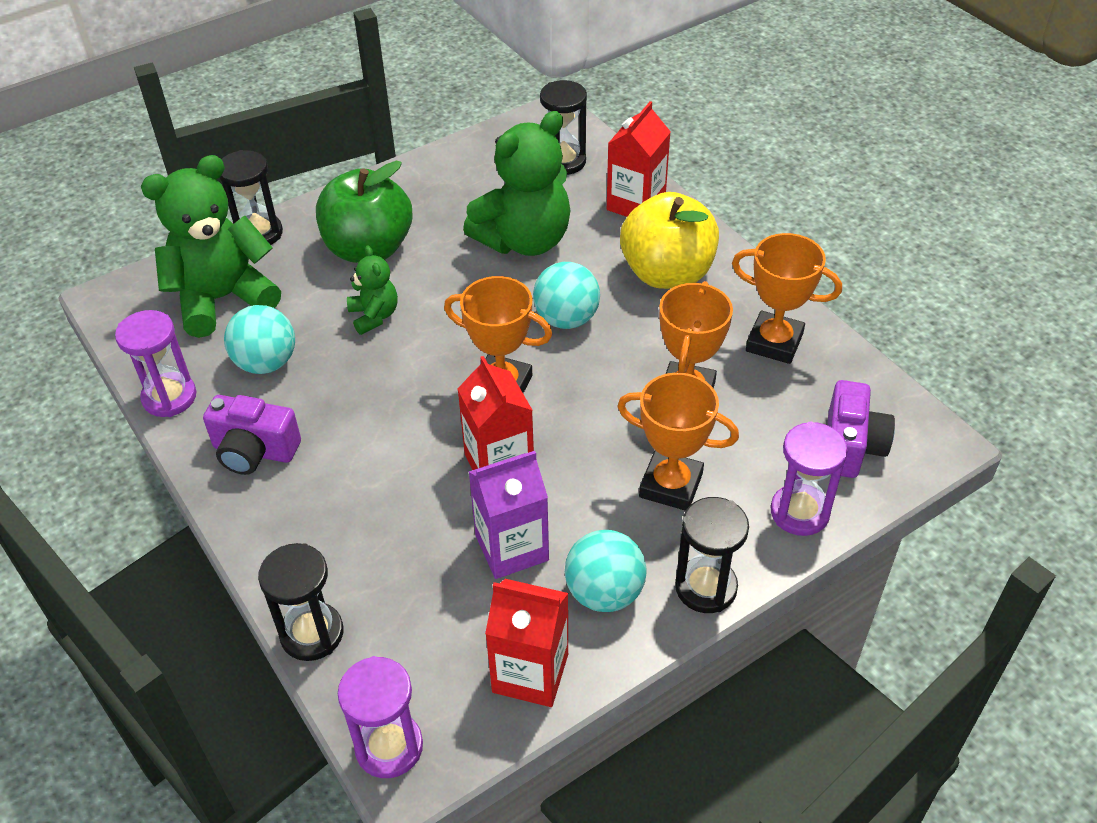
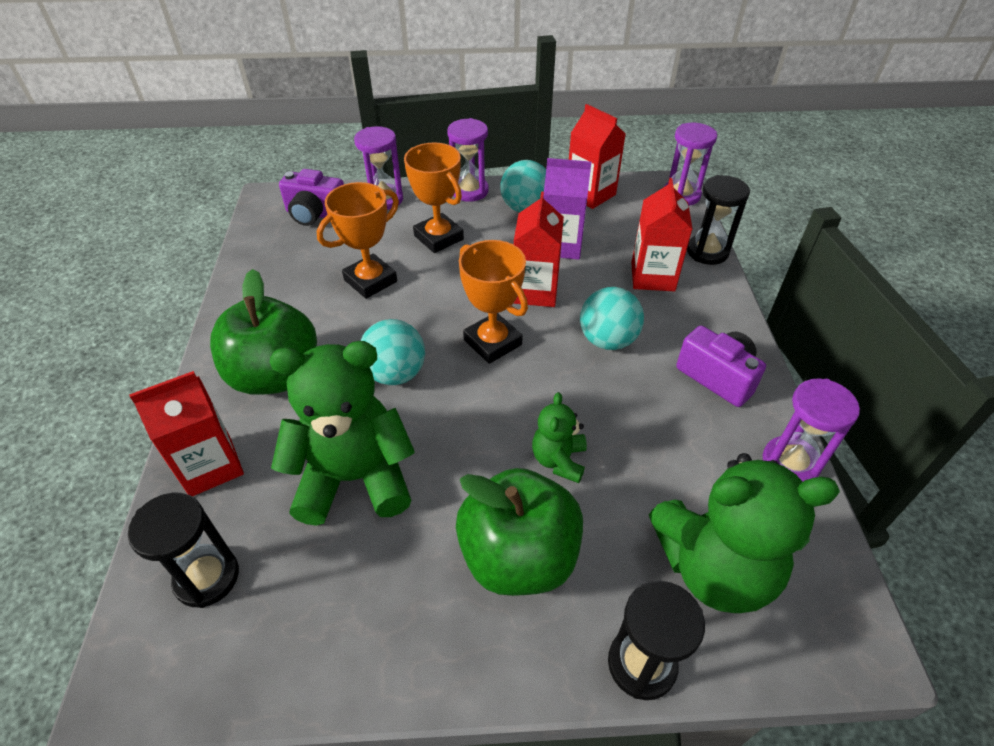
camera: 150 degrees left, 0 degrees up
turquoise ball [224,305,295,374] -> turquoise ball moved to [580,287,644,350]
yellow apple [620,192,719,289] -> green apple [210,269,317,395]
black hourglass [675,497,749,613] -> purple hourglass [447,118,489,202]
orange trophy [732,233,842,364] -> none
purple camera [827,380,895,478] -> purple camera turned 120 degrees counterclockwise [279,169,344,226]
none -> red carton [631,178,693,292]

